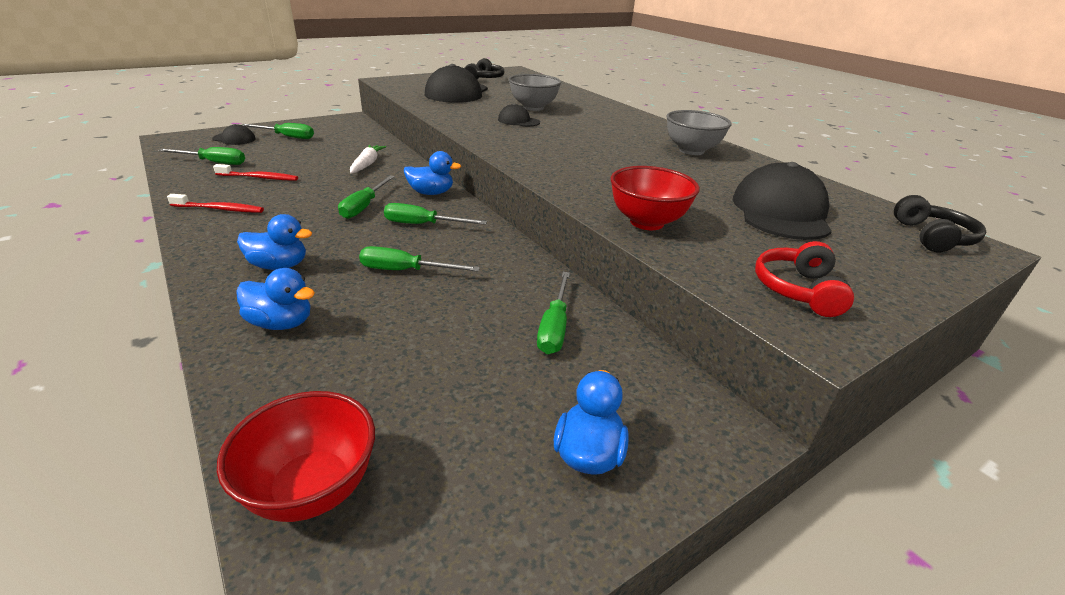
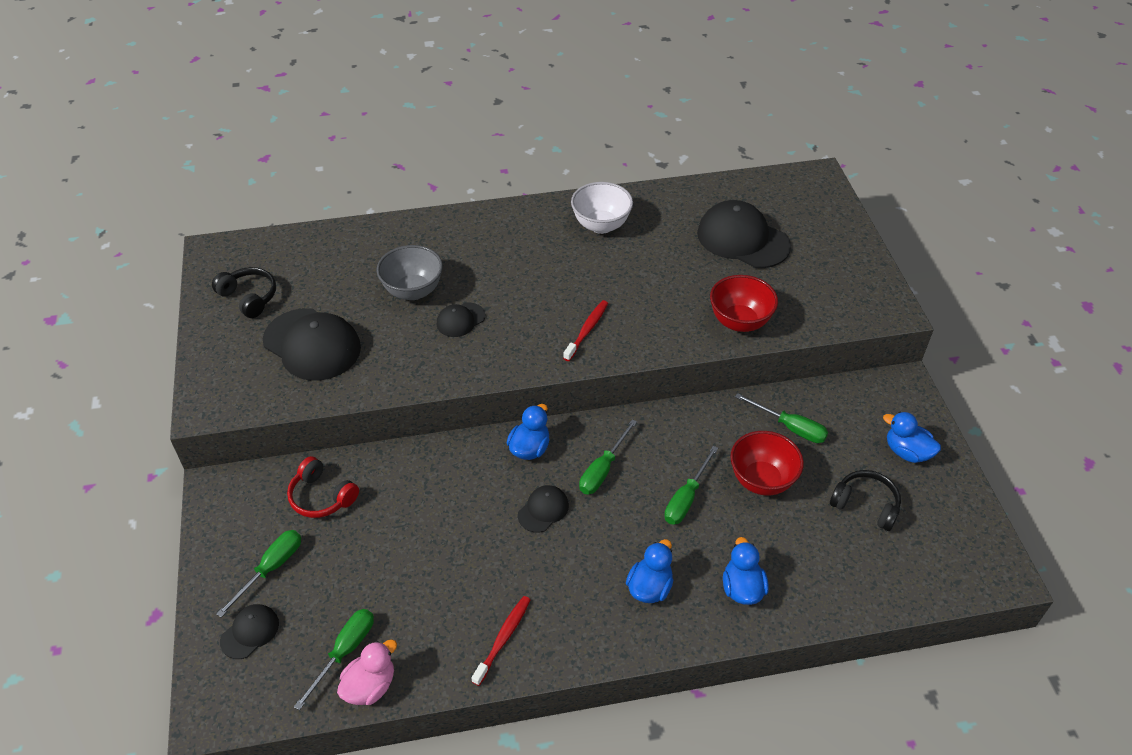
camera: 65 degrees left, 15 degrees up
red toothbrush [213,164,298,181] -> red toothbrush moved to [563,300,608,361]
red bowl [217,391,375,522] -> red bowl moved to [730,431,804,496]
blue duck [236,268,315,330] -> blue duck turned 45 degrees counterclockwise [723,537,769,605]
green screwdriver [338,175,395,219] -> black cap [518,485,569,533]
white carrot [350,145,386,174] -> none
grey bowl [666,110,732,155] -> white bowl [571,182,633,234]
red headphones [755,241,854,317] -> red headphones moved to [287,456,359,518]
black headphones [894,195,986,252] -> black headphones moved to [830,470,901,531]
none -> pink duck [337,640,397,705]

